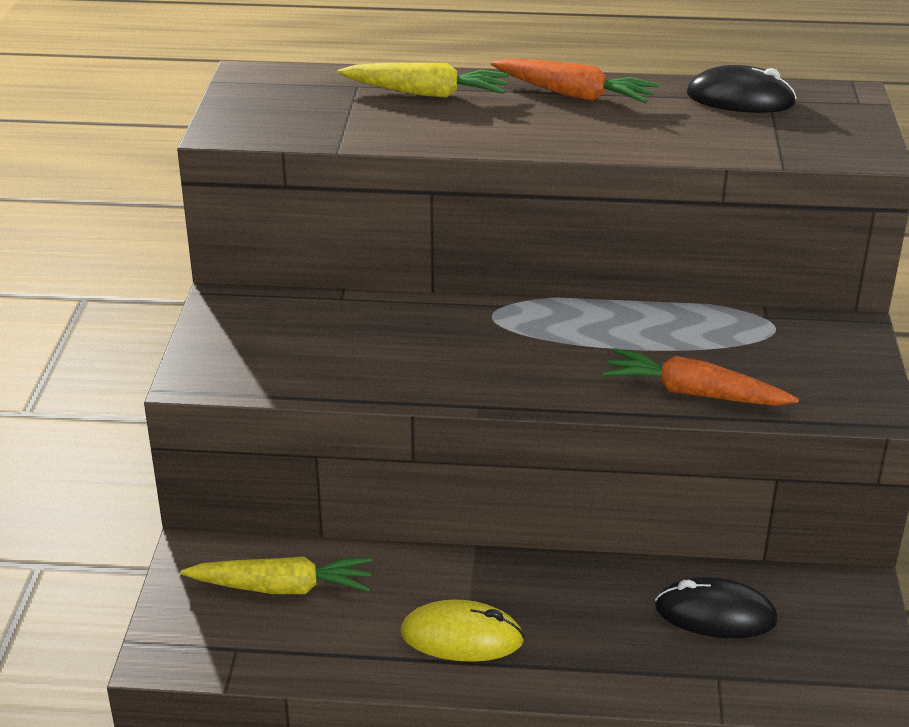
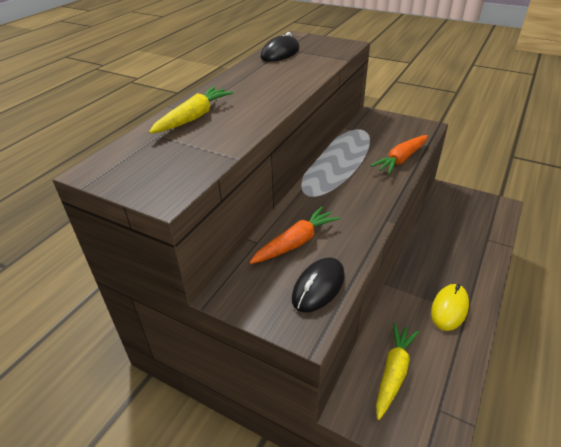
camera: 65 degrees left, 5 degrees up
orange carrot [491,58,659,103] -> orange carrot moved to [249,206,340,264]
black mouse [655,577,778,638] -> black mouse moved to [292,258,345,312]

